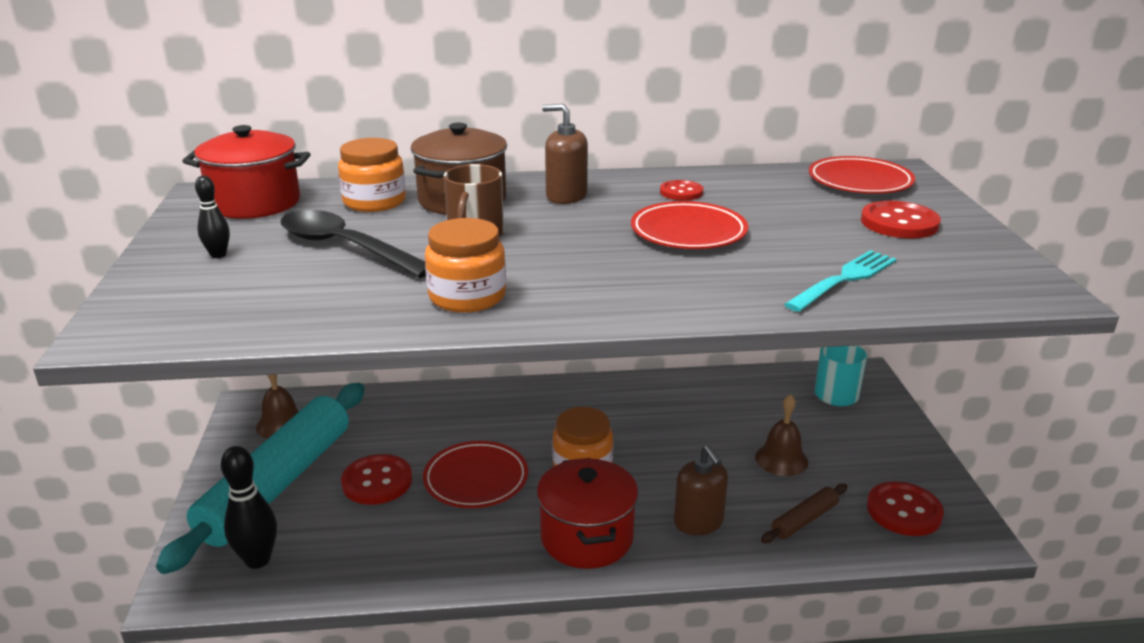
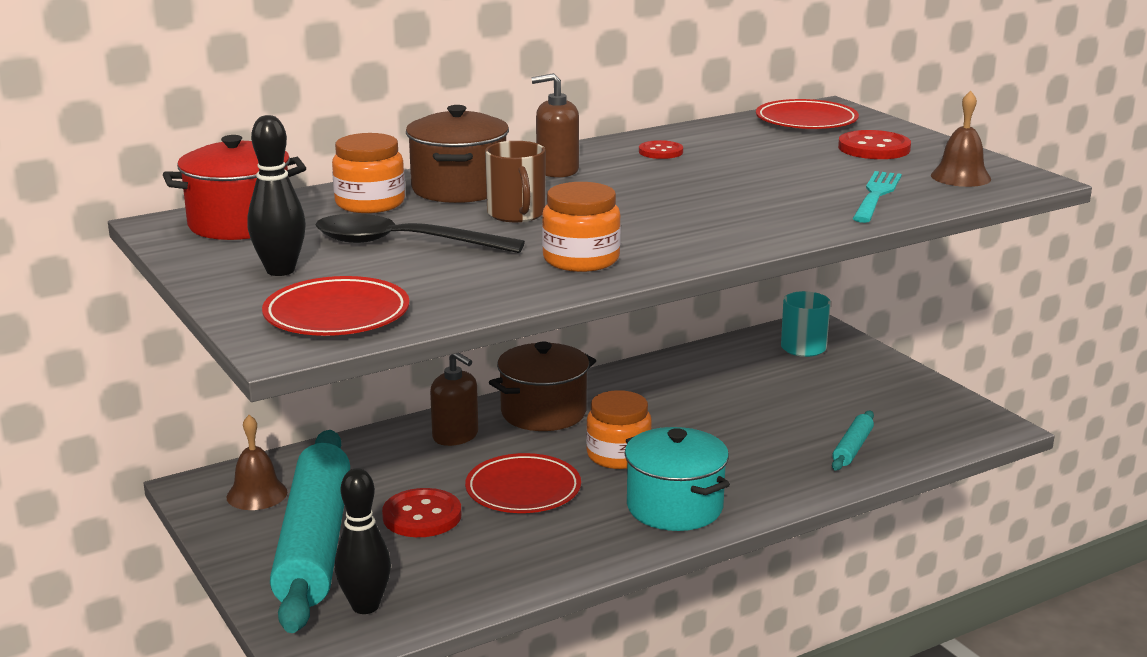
camera: 25 degrees left, 5 degrees down
black bowling pin [195,176,230,258] -> black bowling pin [247,115,306,276], size x1.73
red pot [537,458,638,569] -> turquoise pot [625,427,730,531]
red plate [631,201,748,249] -> red plate moved to [262,276,410,336]
brown soap dispenser [674,445,728,535] -> brown soap dispenser moved to [430,353,478,446]
brown bell [755,394,808,476] -> brown bell moved to [931,91,991,187]
brown rolling pin [761,484,848,543] -> turquoise rolling pin [832,411,874,470]
red button [867,481,944,536] -> none
none -> brown pot [489,342,596,431]

